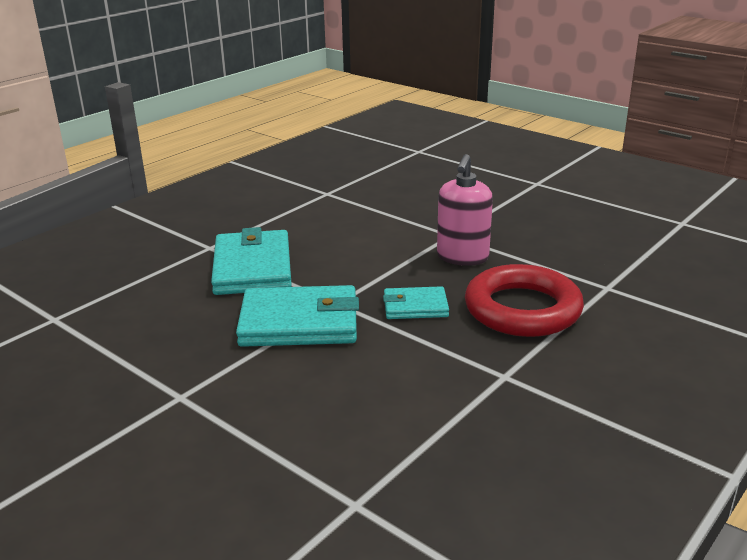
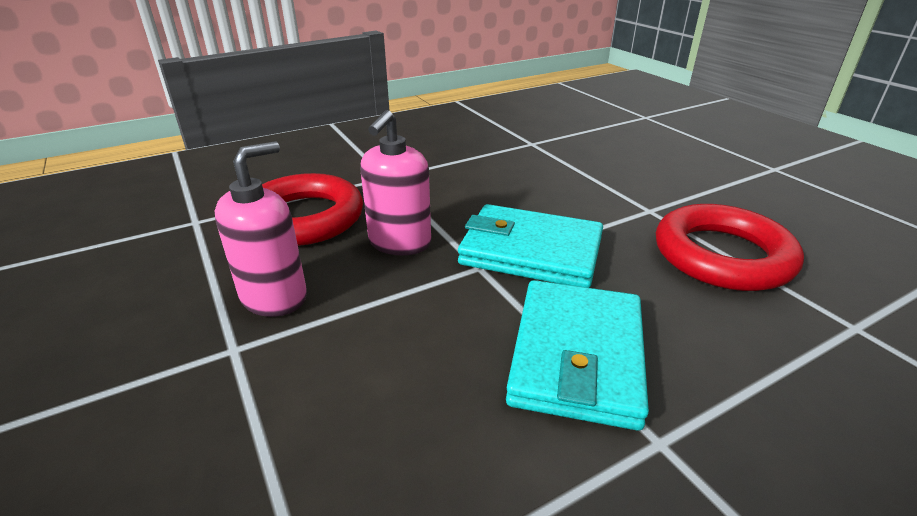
camera: 160 degrees left, 5 degrees up
turquoise wallet [383,286,449,319] -> pink soap dispenser [360,110,431,255]
none -> red ring [656,204,804,291]

